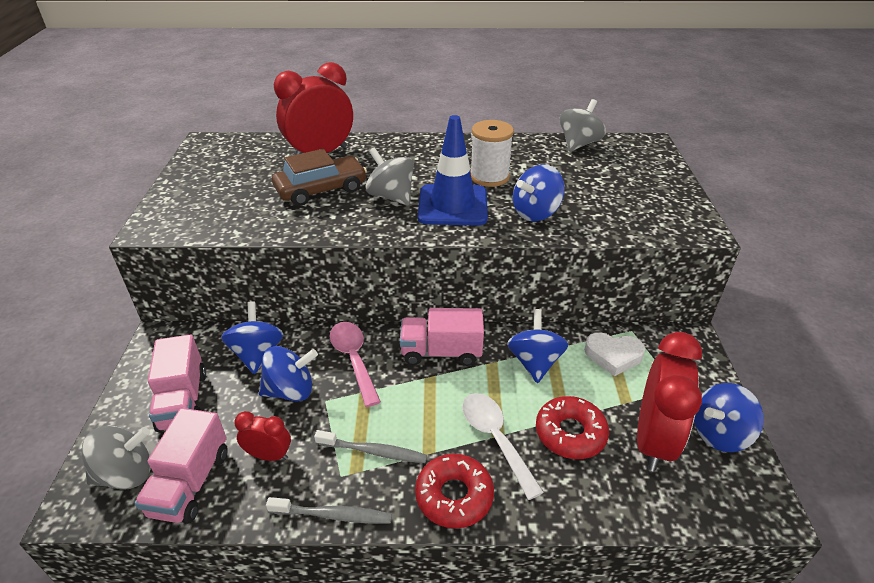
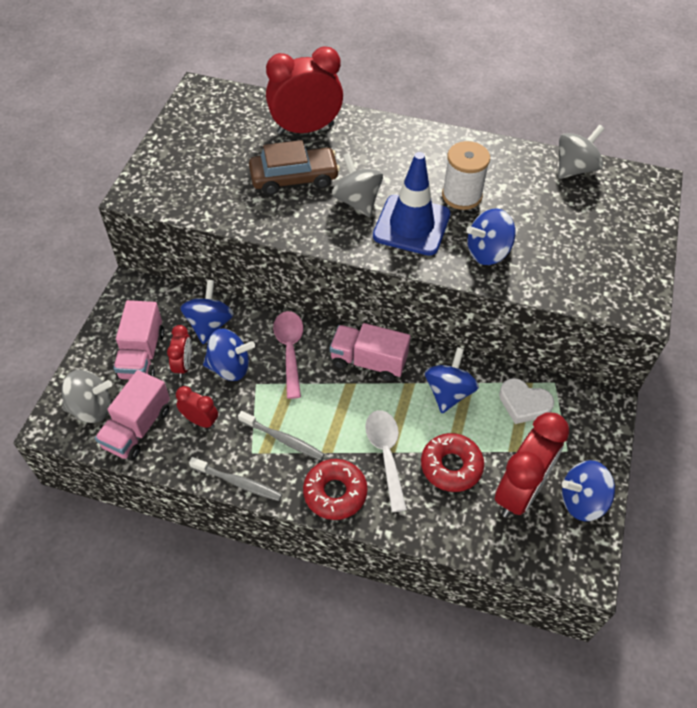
camera: 15 degrees right, 15 degrees up
none -> red clock [167,325,192,378]

